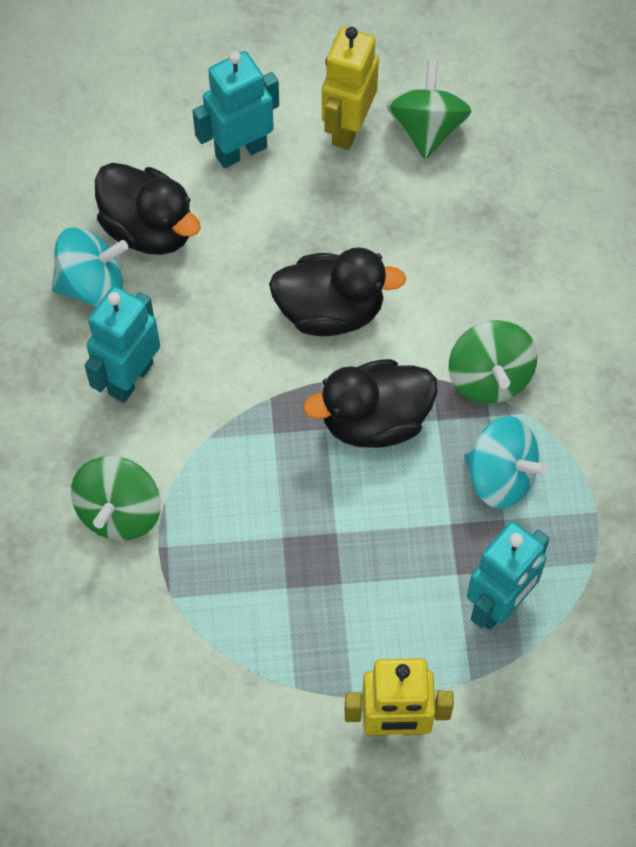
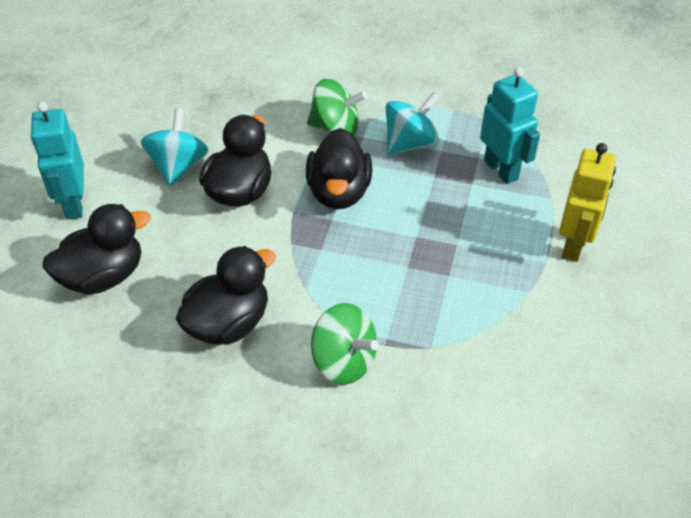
camera: 70 degrees left, 15 degrees down
turquoise spinning top [52,227,128,307] -> turquoise spinning top moved to [141,108,209,186]
turquoise robot [85,286,160,403] -> black duck [176,246,276,345]
yellow robot [322,27,379,150] -> none
green spinning top [387,60,471,159] -> none

